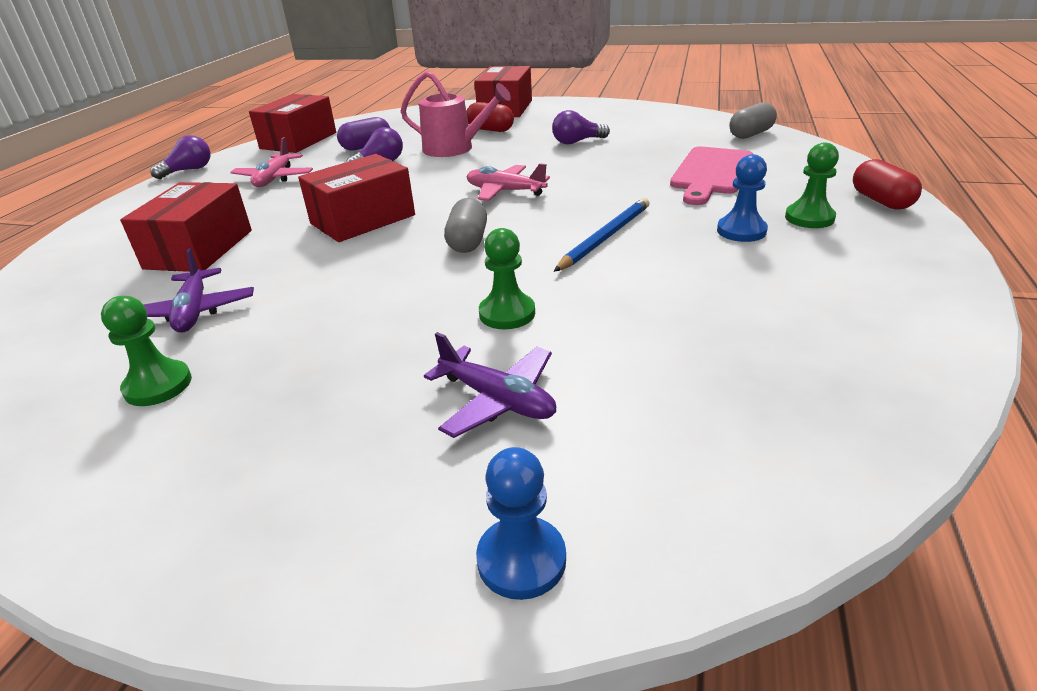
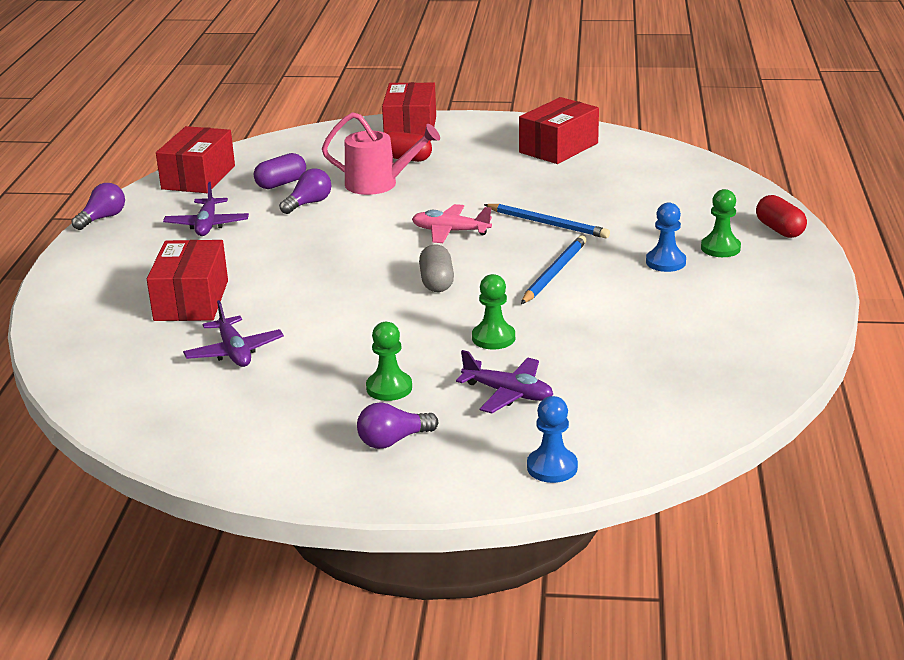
camera: 10 degrees left, 5 degrees down
green pawn [101,296,192,406] -> green pawn moved to [366,322,412,401]
pink plane [230,137,313,187] -> purple plane [163,182,249,236]
red box [298,154,415,242] -> red box moved to [519,97,599,164]
purple light bulb [552,110,610,144] -> purple light bulb moved to [357,402,438,449]
pink cutting board [670,147,753,205] -> none
grey capsule [729,102,777,139] -> none
none -> blue pencil [484,204,610,238]

